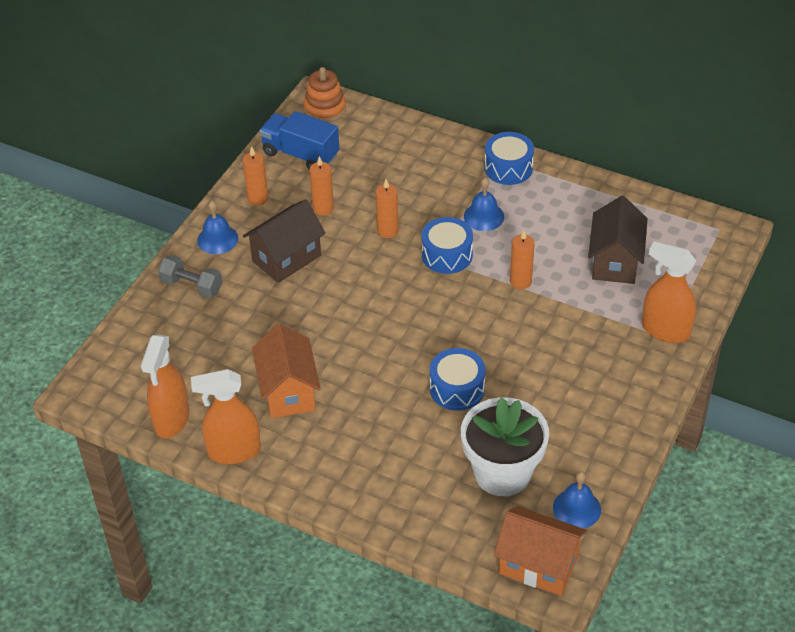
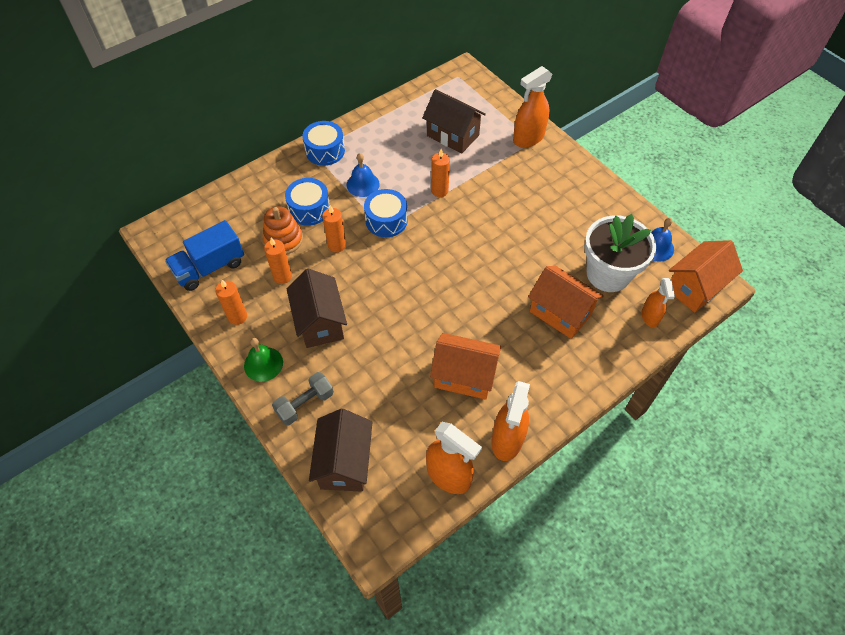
camera: 65 degrees left, 10 degrees up
blue bell [197,201,238,254] -> green bell [244,338,283,382]
orange stacking toy [304,67,346,122] -> orange stacking toy moved to [263,206,303,254]
blue drum [430,348,486,411] -> blue drum moved to [285,178,330,226]
none -> brown house [309,409,372,492]
none -> orange house [528,266,604,339]
none -> orange spray bottle [642,278,675,328]

